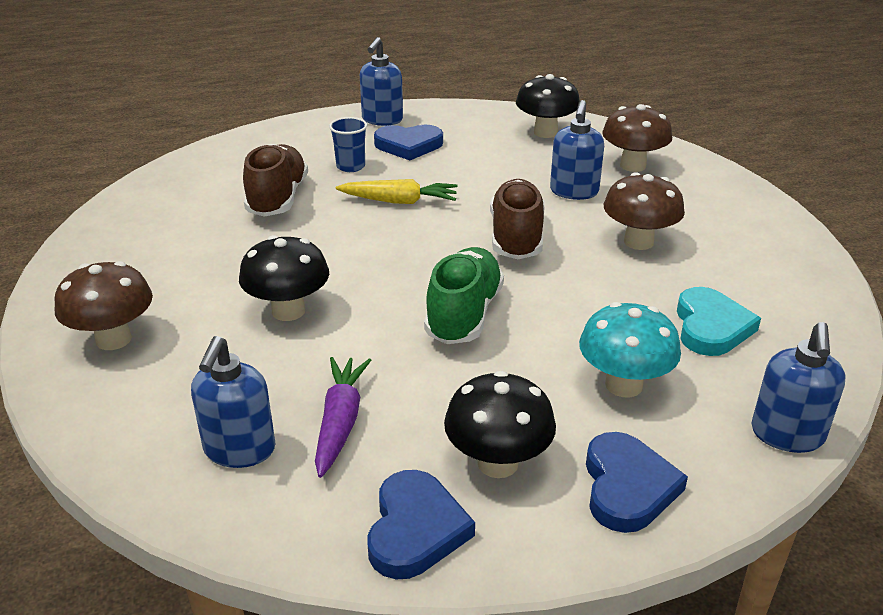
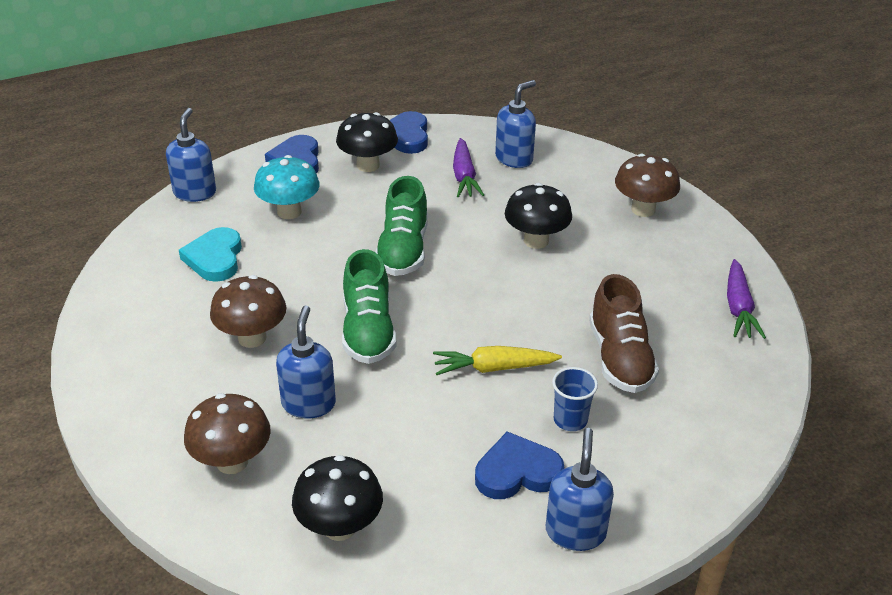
camera: 170 degrees right, 5 degrees up
blue soap dispenser [191,336,276,468] -> blue soap dispenser turned 45 degrees clockwise [495,80,536,168]
brown shoe [490,179,545,259] -> green shoe [342,249,397,364]
none -> purple carrot [727,259,766,339]

